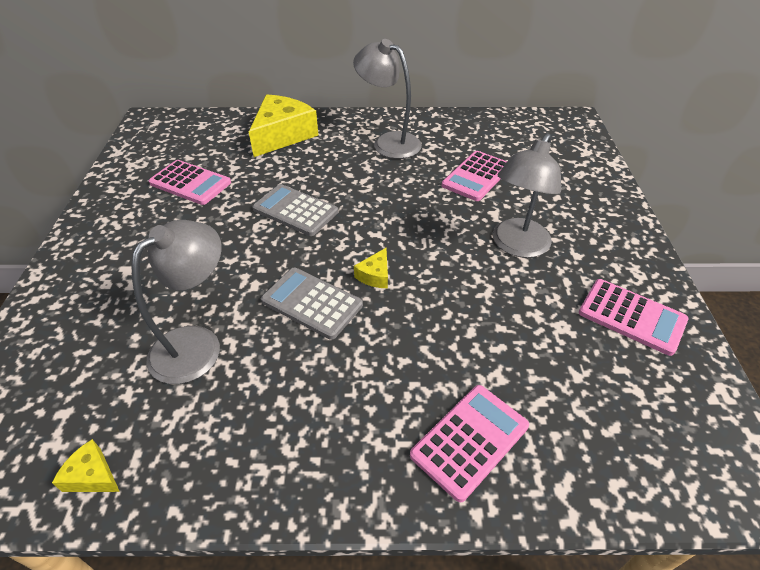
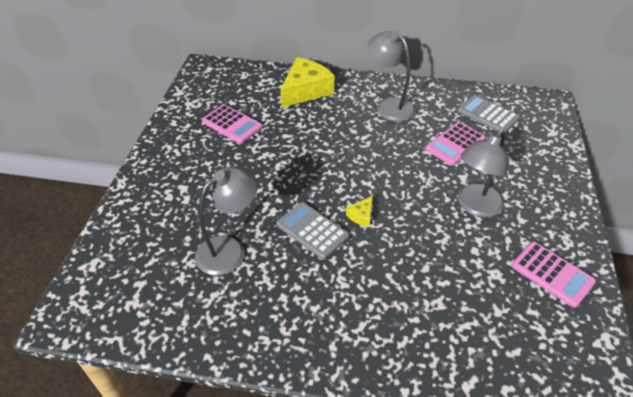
camera: 10 degrees right, 0 degrees up
yellow cheese [52,439,120,492] -> none
grey calculator [252,184,338,236] -> grey calculator moved to [457,95,520,133]
pink calculator [410,385,529,502] -> none

